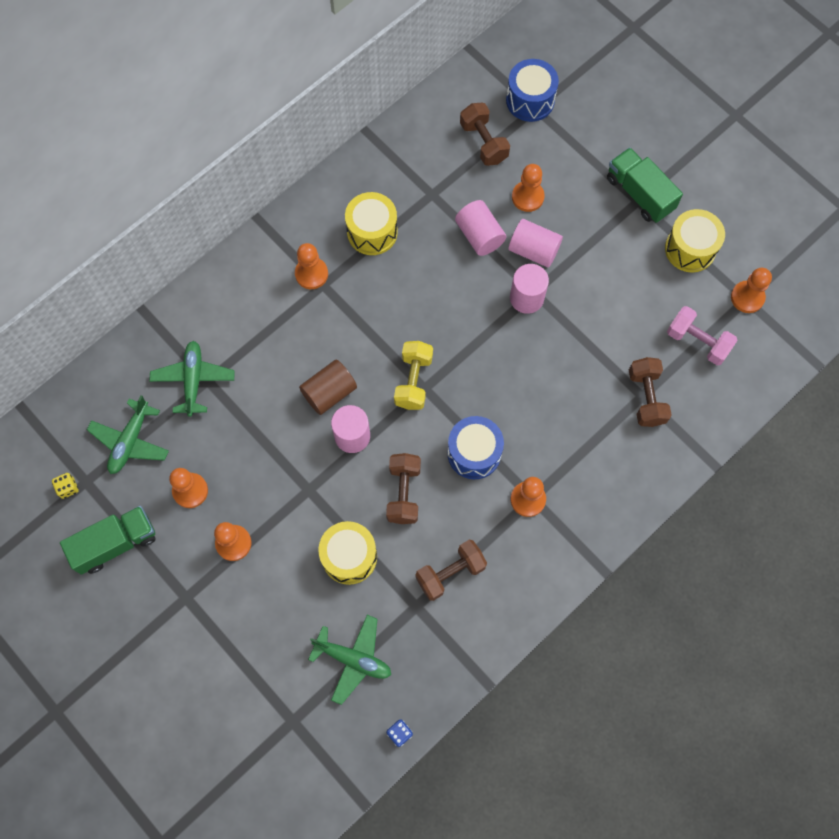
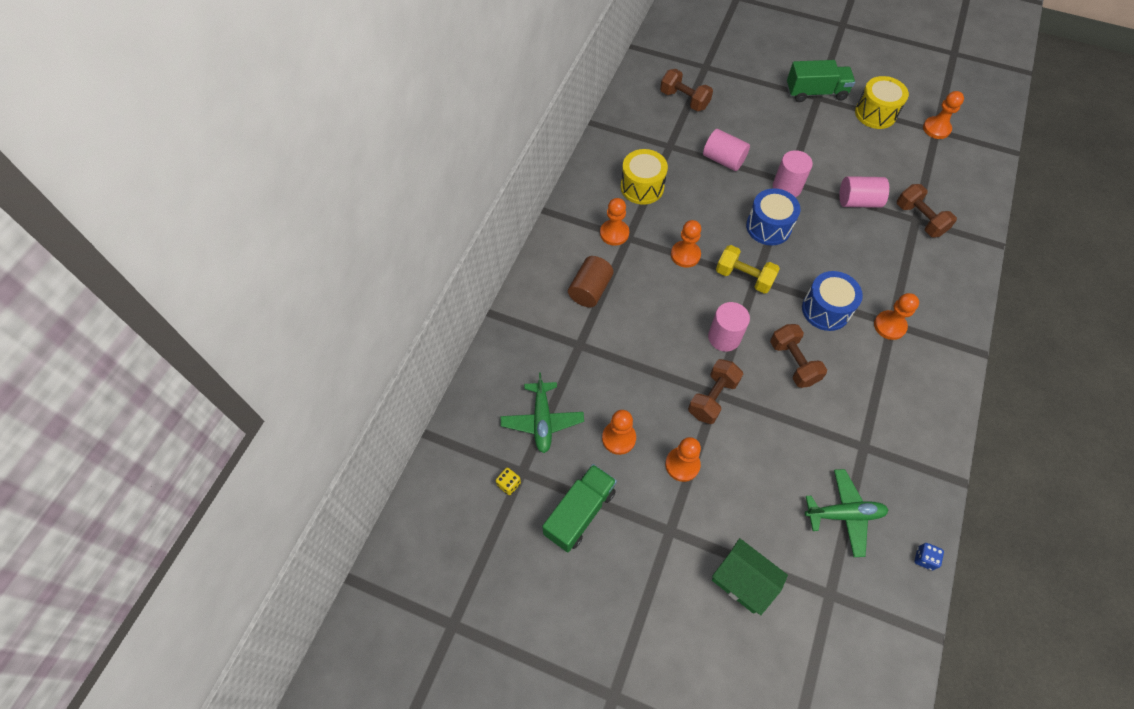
camera: 25 degrees left, 10 degrees down
green plane [149,341,235,417] -> none
brown cylinder [299,360,357,415] -> brown cylinder moved to [568,256,614,307]
yellow drum [318,521,377,585] -> none
yellow dumbbell [394,341,433,410] -> yellow dumbbell turned 45 degrees counterclockwise [716,245,780,294]
brown dumbbell [415,540,487,601] -> brown dumbbell moved to [688,359,743,424]
blue drum [506,59,559,122] -> blue drum moved to [746,188,801,245]
pink cylinder [508,219,563,268] -> pink cylinder moved to [839,176,889,208]
orange pawn [512,164,545,212] -> orange pawn moved to [671,220,701,268]
green truck [607,147,683,223] -> green truck turned 150 degrees clockwise [787,60,855,102]
pink dumbbell [667,306,738,365] -> none
none -> green house [712,538,788,615]

